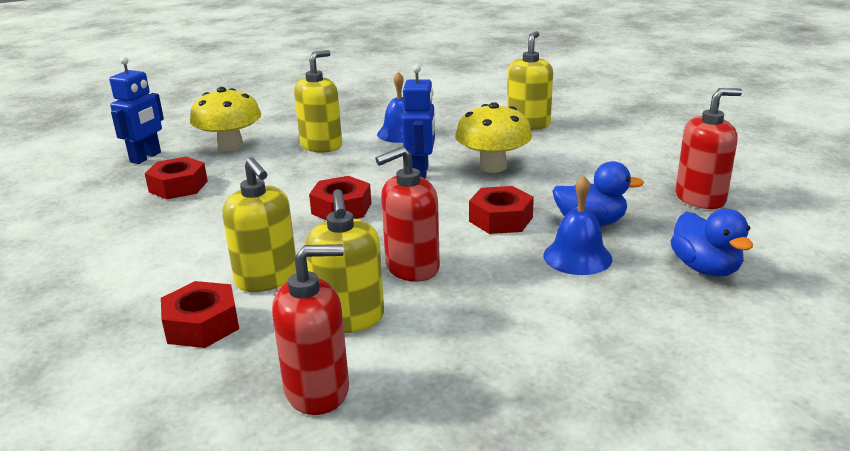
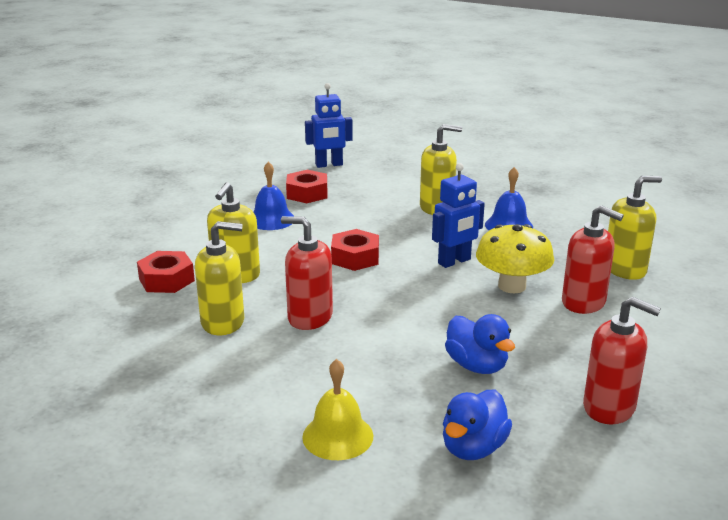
camera: 50 degrees right, 0 degrees up
yellow mushroom [190,87,261,151] -> none
red soap dispenser [272,244,349,415] -> red soap dispenser moved to [562,205,624,314]
yellow soap dispenser [305,189,384,333] -> yellow soap dispenser turned 135 degrees counterclockwise [195,221,244,335]
red nut [469,186,534,234] -> none
blue bell [543,175,612,275] -> blue bell moved to [254,161,294,230]
none -> yellow bell [302,359,373,460]

